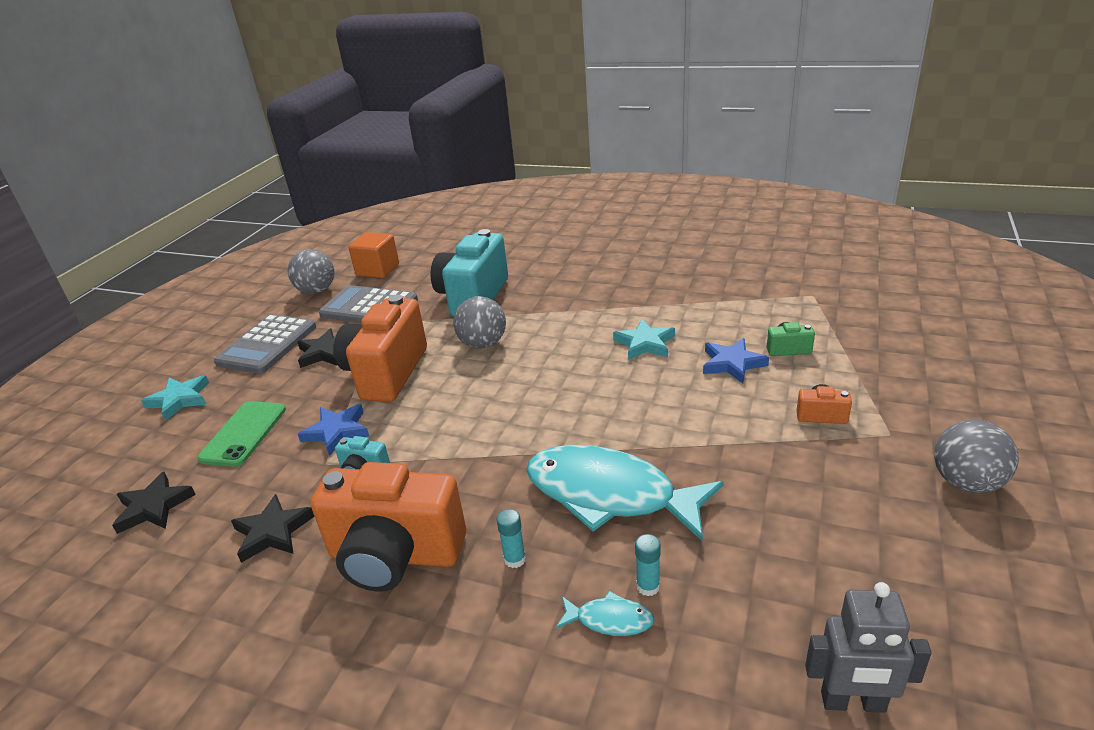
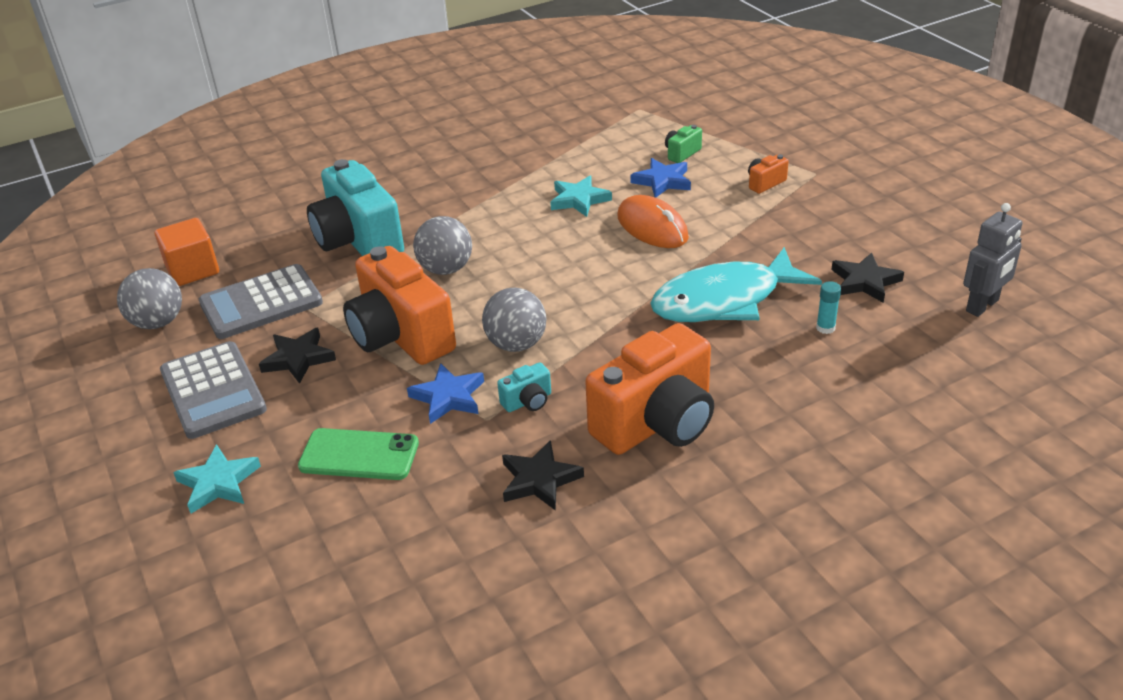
camera: 50 degrees left, 5 degrees up
black star [112,472,196,534] -> black star moved to [831,253,904,303]
green phone [197,401,286,467] -> green phone turned 45 degrees counterclockwise [298,428,419,480]
turquoise glue stick [496,509,526,568] -> none
turquoise fish [556,591,654,636] -> none
grey ball [934,419,1018,493] -> grey ball moved to [482,288,546,352]
none -> orange mouse [617,195,689,248]

